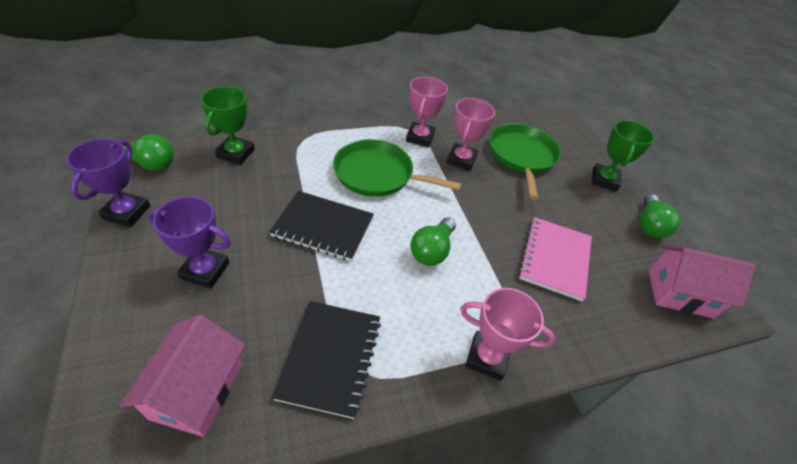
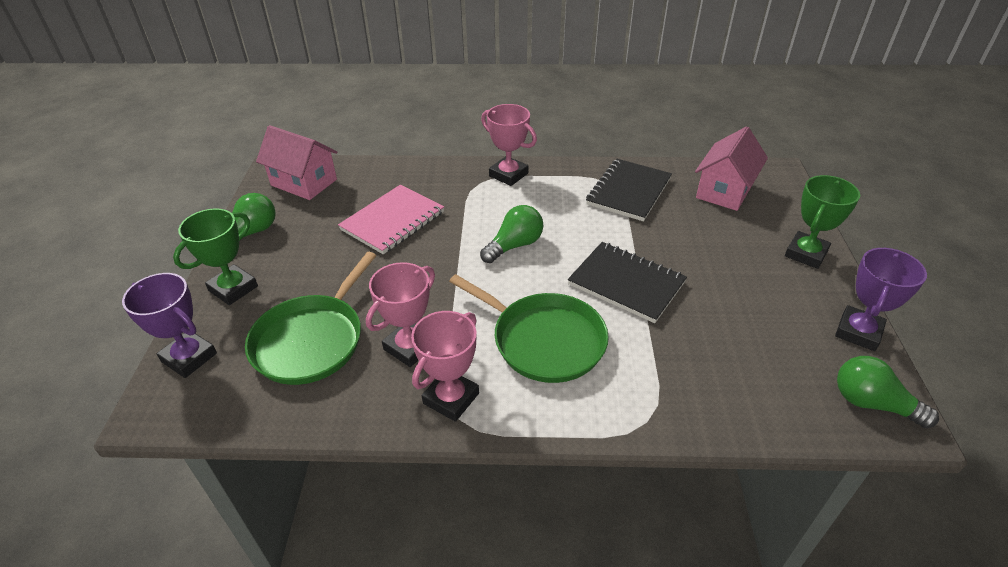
camera: 155 degrees left, 5 degrees down
purple trophy [148,196,231,289] -> purple trophy moved to [122,273,217,378]
green trophy [201,86,255,165] -> green trophy moved to [785,175,860,269]

